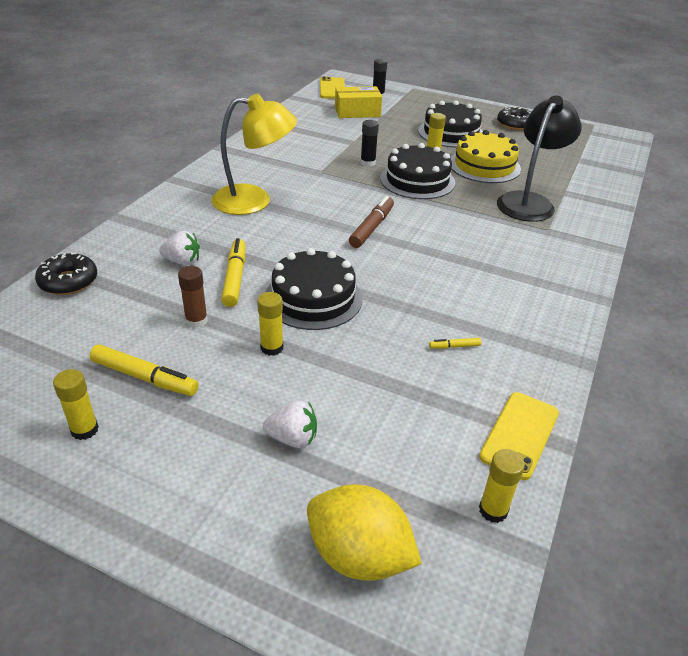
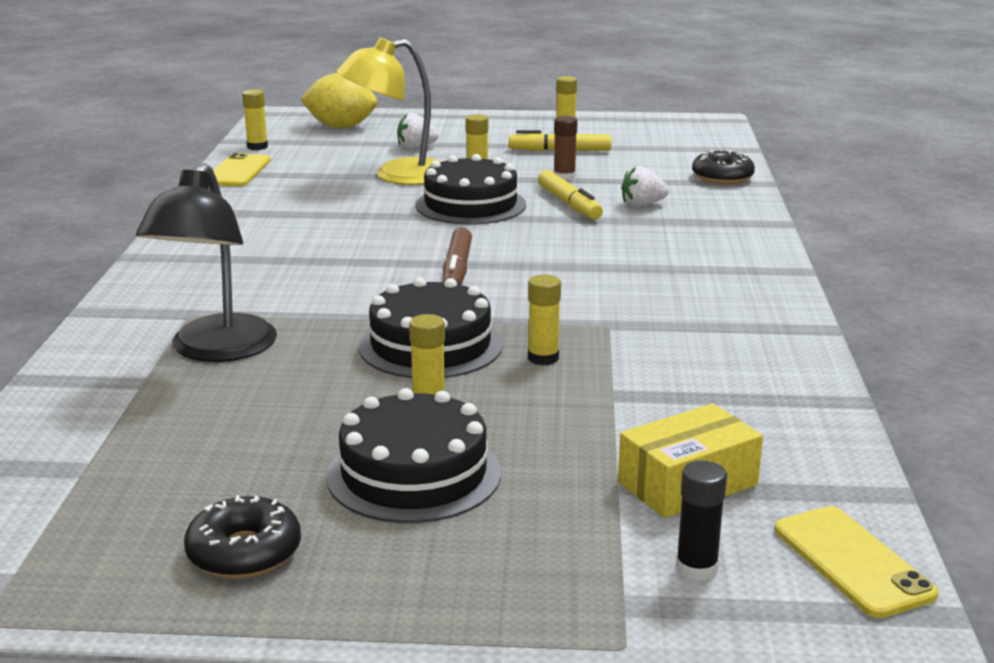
camera: 160 degrees right, 15 degrees down
yellow lamp [212,94,297,215] -> yellow lamp moved to [336,37,442,185]
black glue stick [360,120,379,167] -> yellow glue stick [528,274,561,365]
yellow marker [429,338,481,349] -> none
yellow cake [450,130,521,183] -> none

